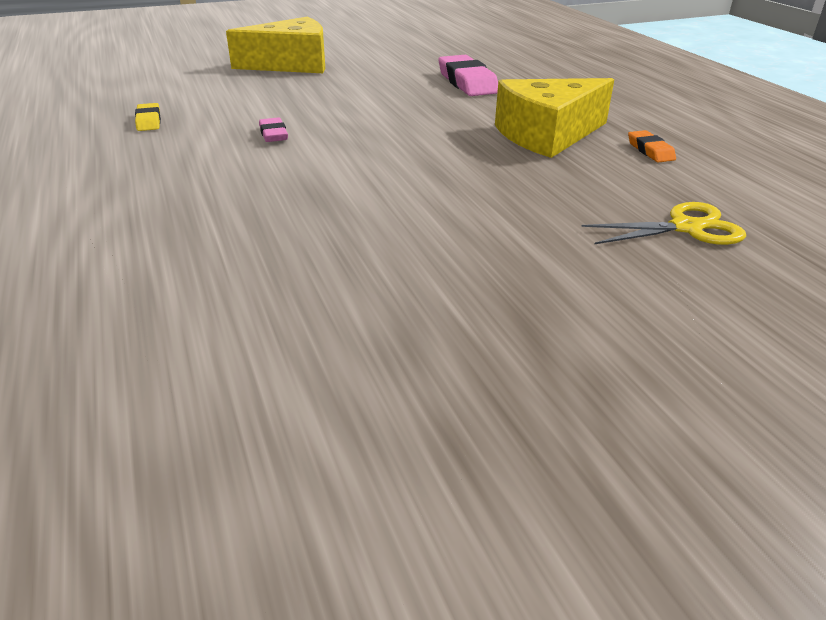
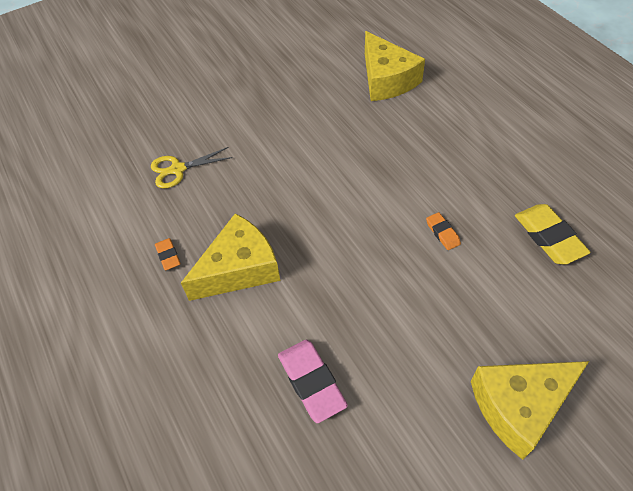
camera: 175 degrees right, 20 degrees up
yellow eraser [135,103,161,131] -> yellow eraser [515,204,591,265], size x1.87
pink eraser [259,117,288,142] -> orange eraser [426,212,461,250]
none -> yellow cheese [365,31,425,101]

